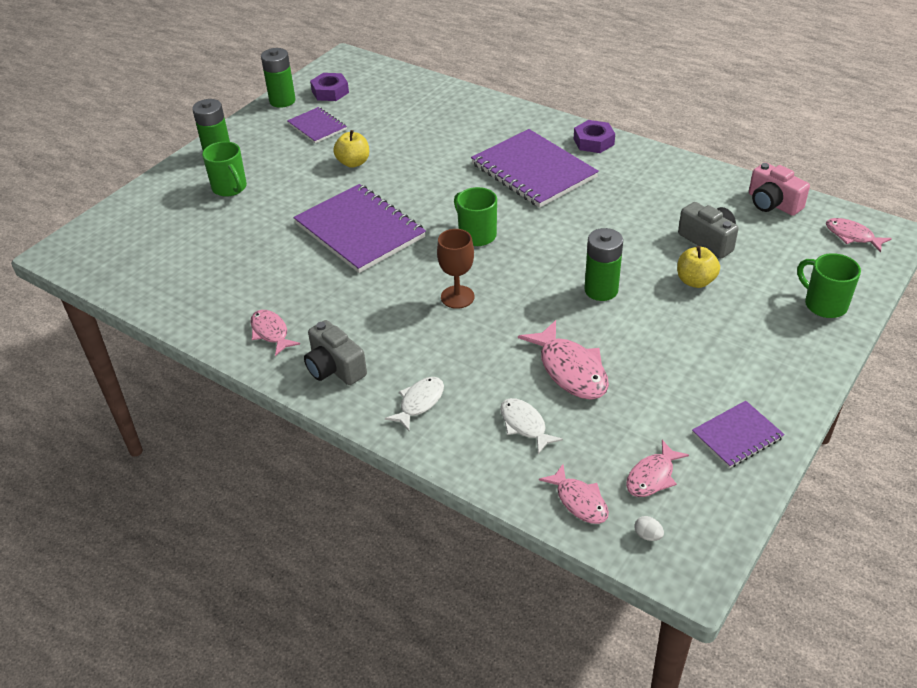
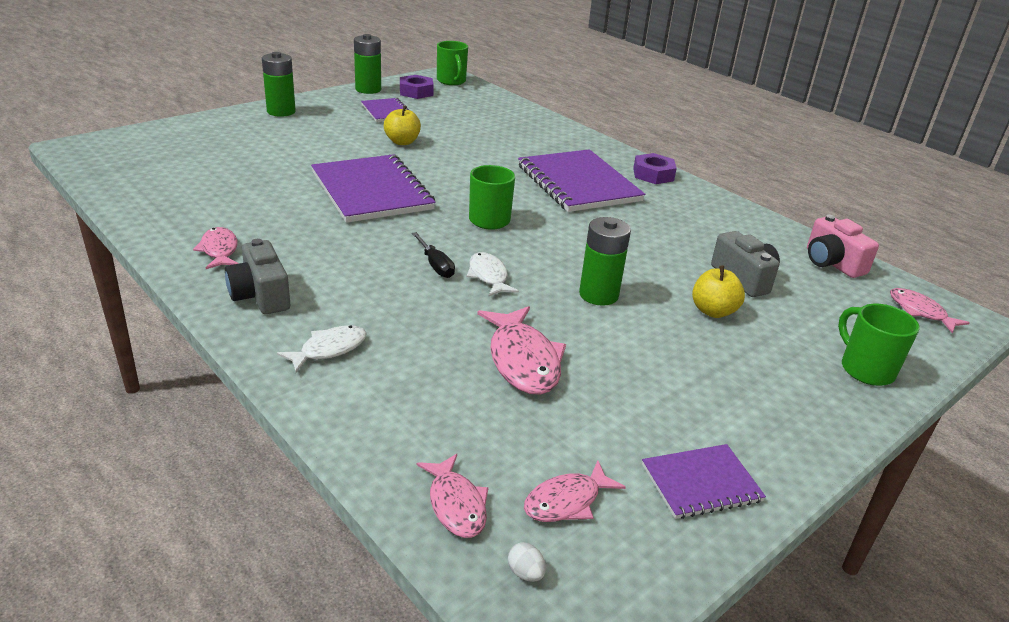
camera: 10 degrees right, 10 degrees down
green mug [202,141,247,197] -> green mug moved to [437,41,468,85]
brown goblet [437,229,474,309] -> black screwdriver [412,232,455,278]
white fish [500,398,563,454] -> white fish moved to [467,252,519,297]

